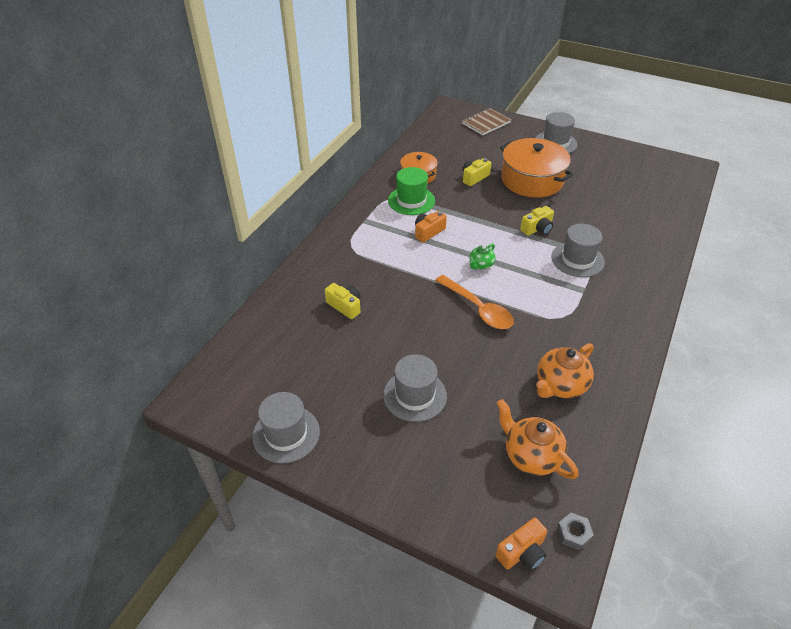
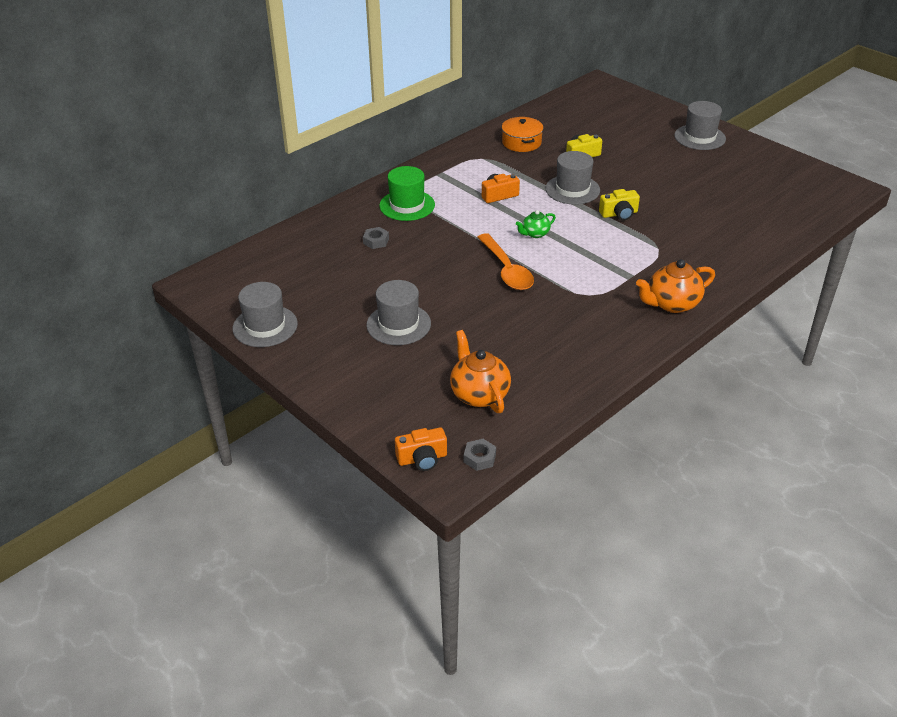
camera: 20 degrees right, 5 degrees down
yellow camera [325,283,361,319] -> grey nut [363,227,389,249]
green hat [388,167,435,215] -> green hat moved to [379,166,435,221]
brown notebook [462,108,511,135] -> none
orange pot [500,138,574,198] -> none
orange teapot [536,343,594,398] -> orange teapot moved to [636,259,715,313]
grey hat [551,224,605,277] -> grey hat moved to [545,151,600,205]

